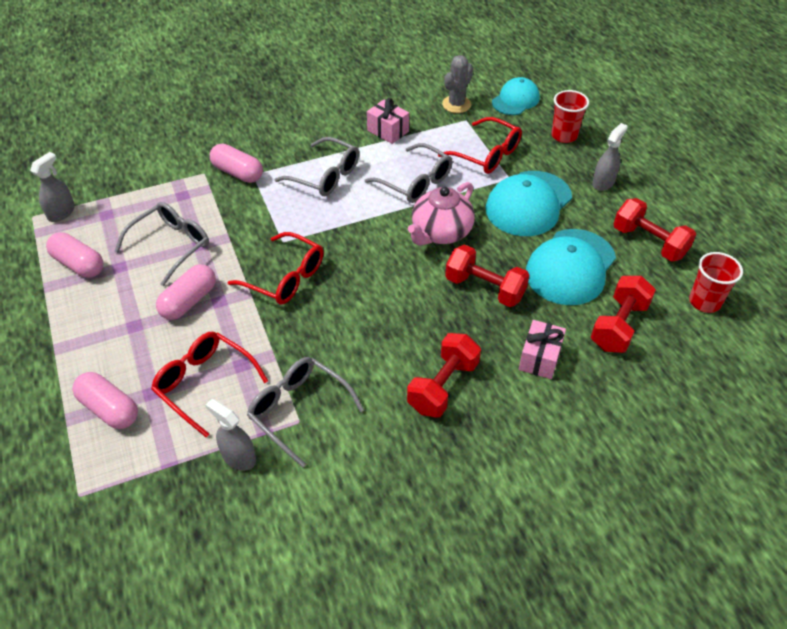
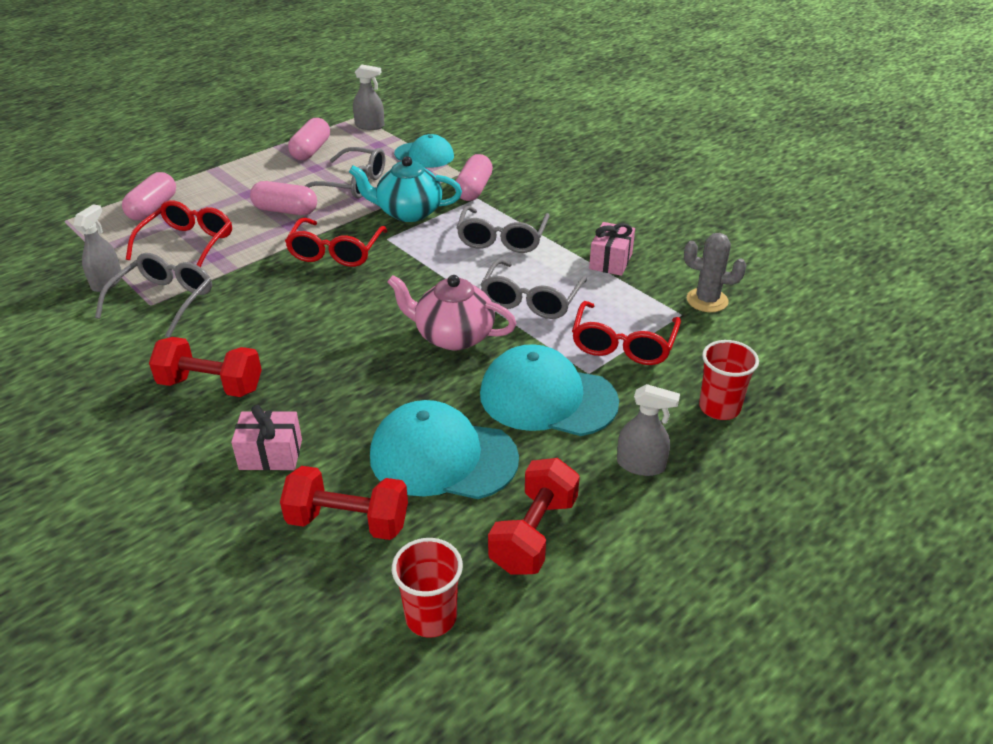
camera: 70 degrees right, 10 degrees down
red dumbbell [445,244,529,307] -> none
turquoise cap [492,77,540,115] -> turquoise cap moved to [394,134,454,168]
none -> turquoise teapot [349,156,462,222]

